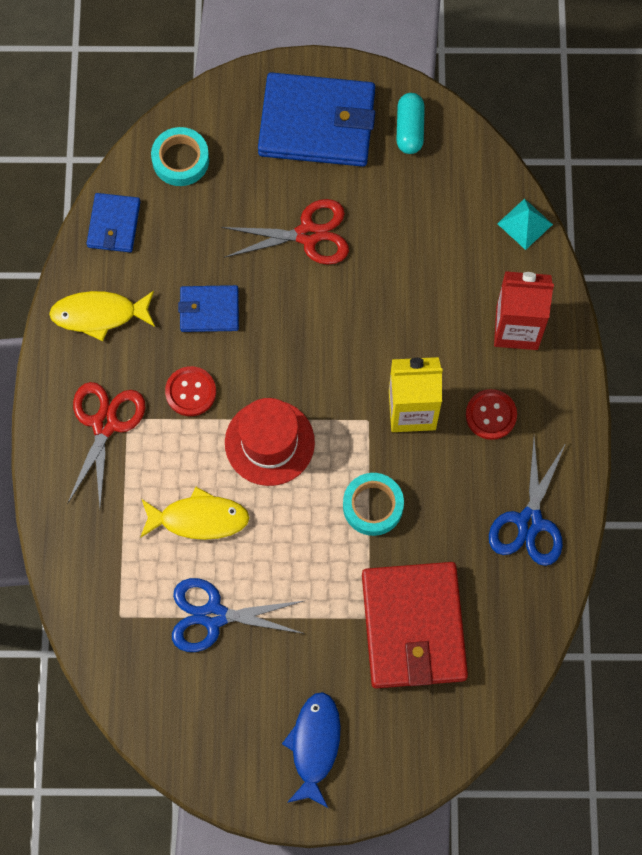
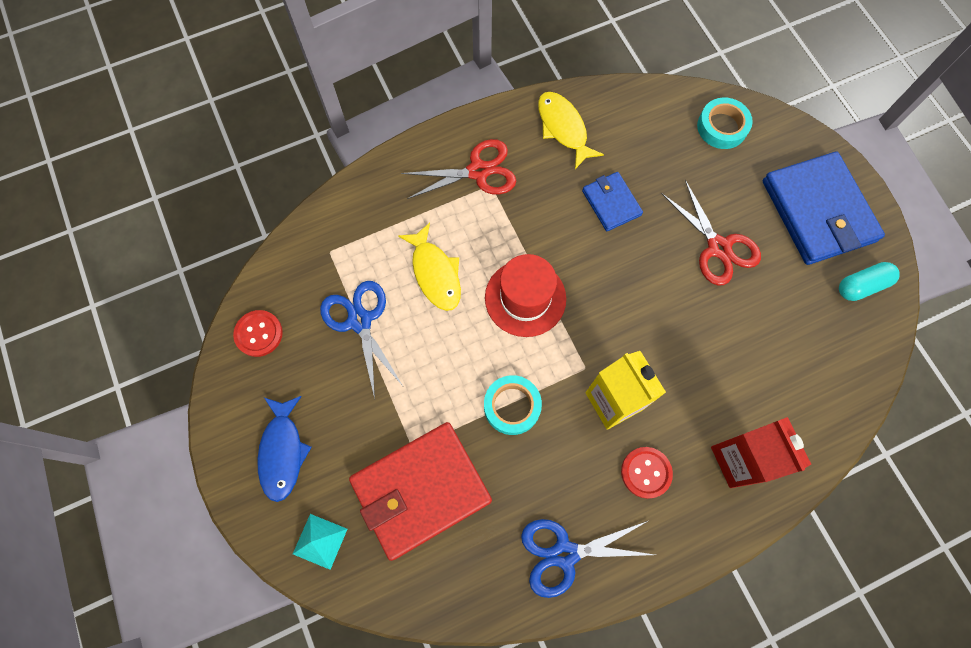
camera: 65 degrees right, 0 degrees up
blue wallet [87,193,140,252] -> none
red button [165,366,216,416] -> red button moved to [233,310,283,357]
blue fish [282,692,341,808] -> blue fish turned 105 degrees clockwise [257,396,312,502]
turquoise pyramid [497,198,553,250] -> turquoise pyramid moved to [293,514,347,570]

